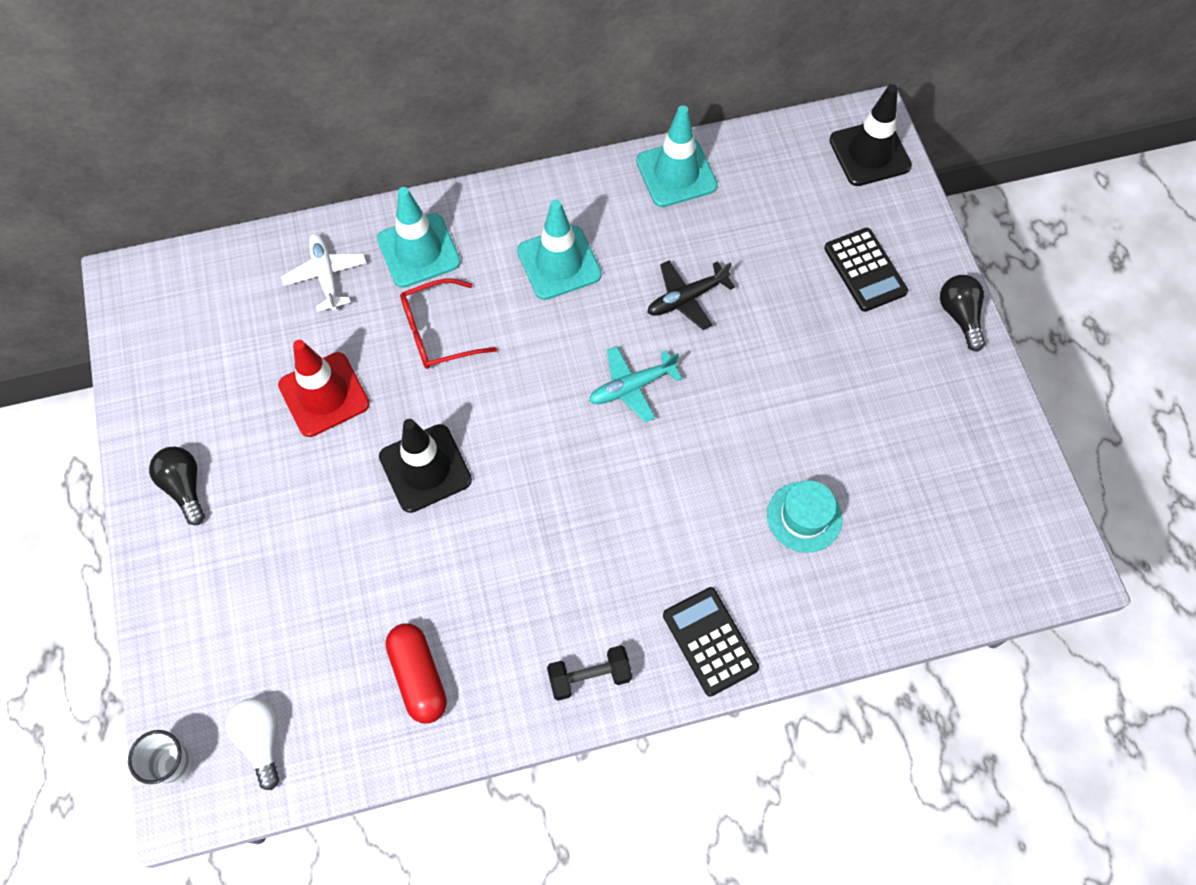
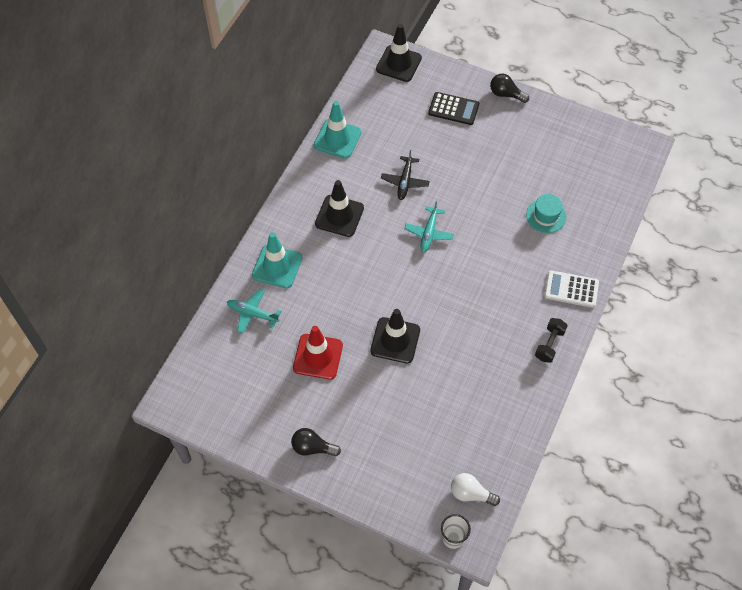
camera: 50 degrees left, 5 degrees down
white plane [281,233,366,312] -> turquoise plane [227,289,281,334]
red capsule [386,624,447,724] -> none
red glasses [400,278,497,369] -> none
turquoise traffic cone [517,200,602,300] -> black traffic cone [315,180,364,237]
black calculator [663,587,759,697] -> white calculator [544,270,599,308]

